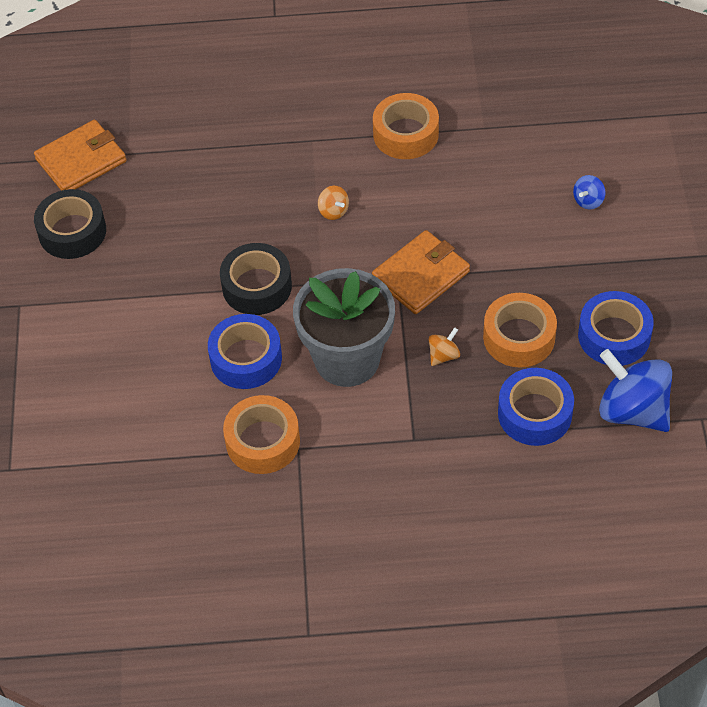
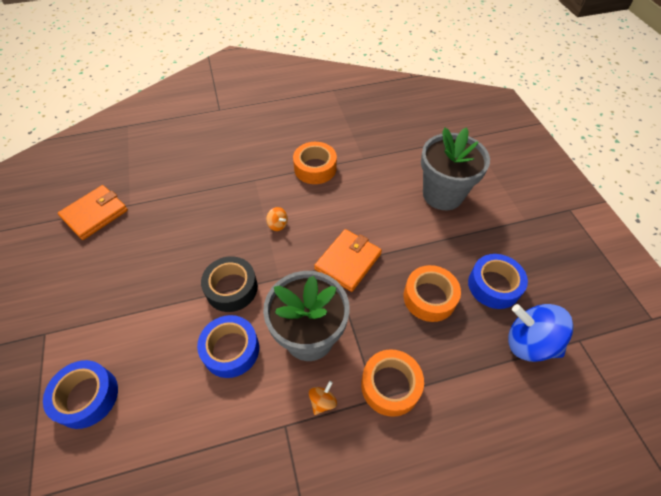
camera: 15 degrees left, 0 degrees up
black tape [34,189,106,259] -> none
orange tape [223,395,300,474] -> orange tape moved to [361,349,424,417]
orange spinning top [429,327,460,366] -> orange spinning top moved to [309,381,337,415]
blue tape [498,368,574,446] -> blue tape moved to [43,360,118,429]
blue spinning top [573,175,606,210] -> grey flower pot [421,127,490,210]

